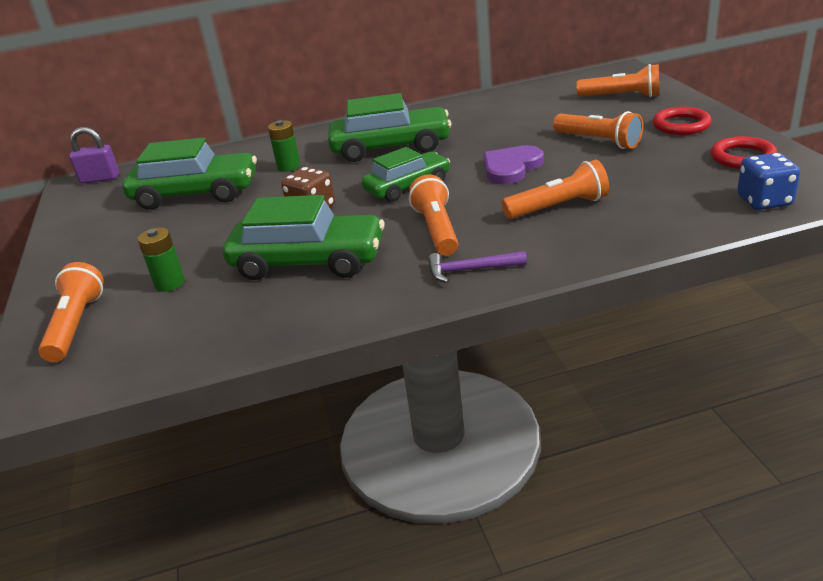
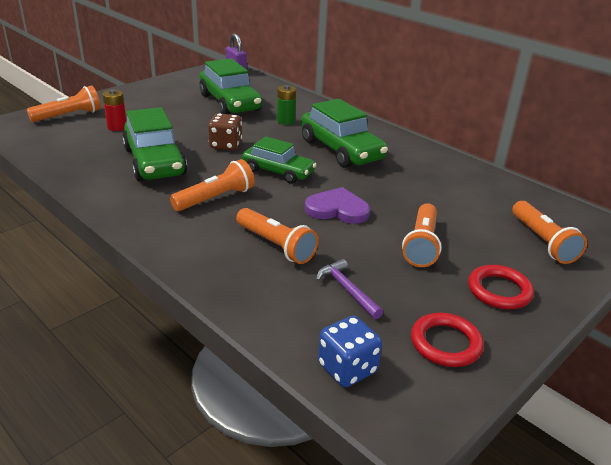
camera: 55 degrees right, 0 degrees up
green battery [138,227,185,292] -> red battery [102,89,126,131]
purple hammer [428,251,527,283] -> purple hammer moved to [316,259,383,319]

